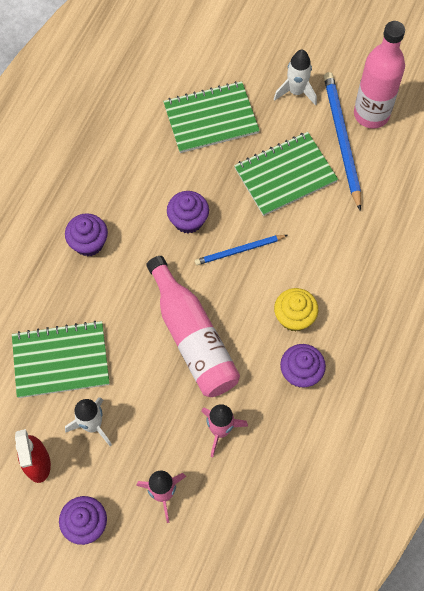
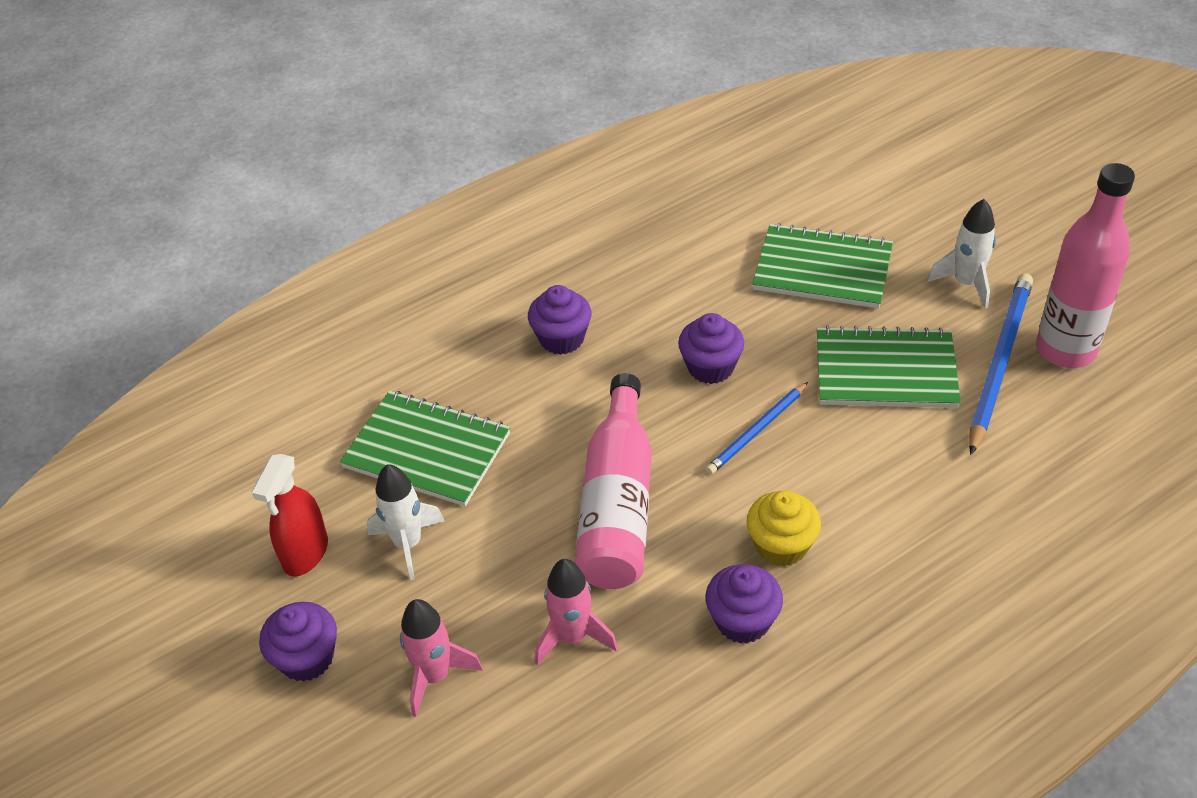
camera: 35 degrees right, 20 degrees down
blue pencil [195,235,288,265] -> blue pencil turned 60 degrees counterclockwise [706,382,808,475]

